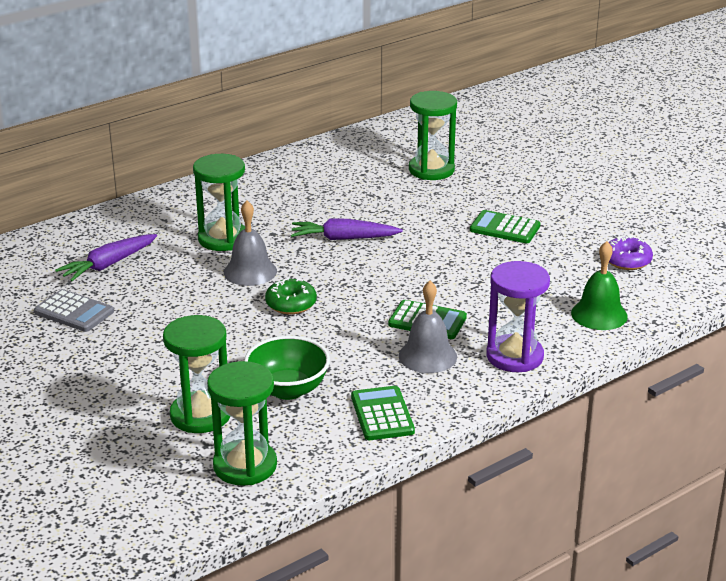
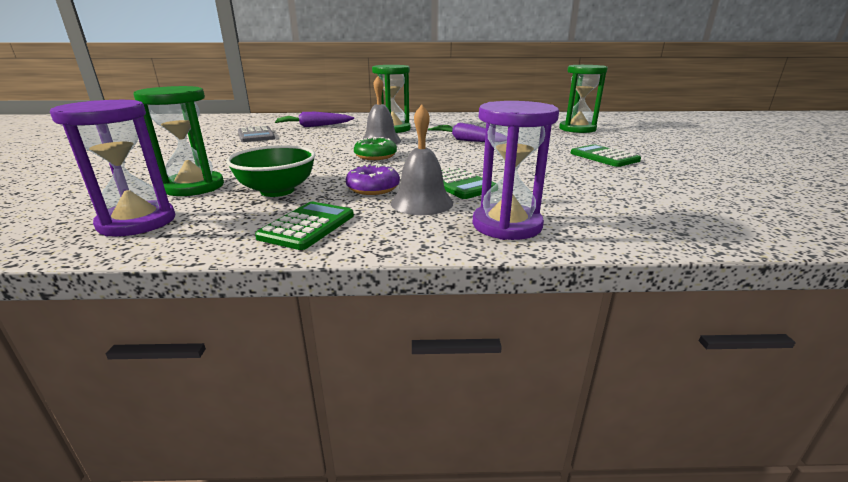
camera: 35 degrees right, 5 degrees down
green hourglass [207,361,277,486] -> purple hourglass [50,100,175,237]
green bell [571,241,628,330] -> none
purple donut [608,236,653,270] -> purple donut moved to [346,164,400,195]

